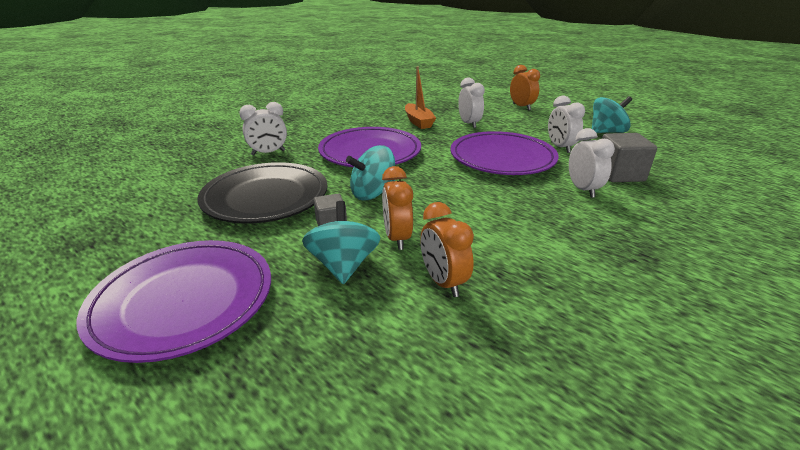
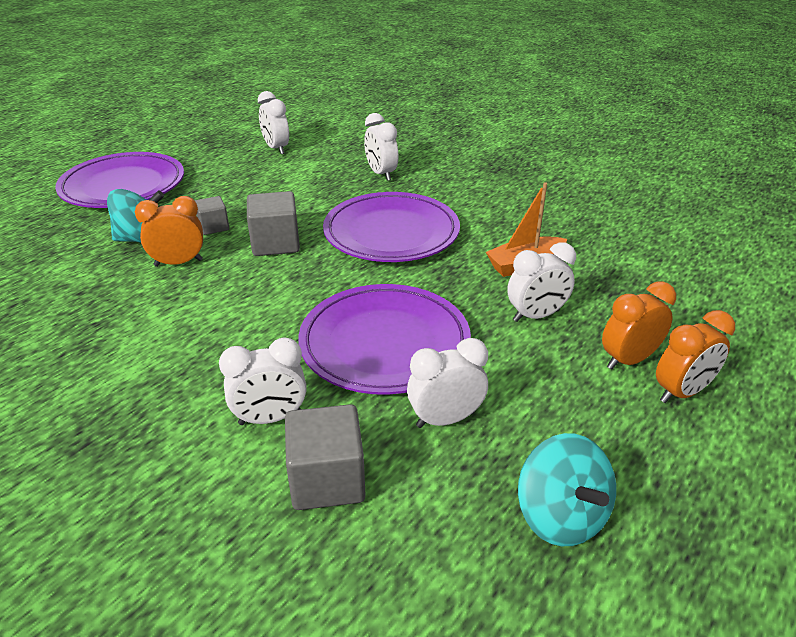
camera: 85 degrees right, 5 degrees up
black plate [198,162,328,224] -> none
turquoise spinning top [346,145,395,200] -> grey cube [247,191,300,256]
orange clock [420,202,474,297] -> orange clock moved to [602,281,676,370]
none -> white clock [258,91,289,154]

